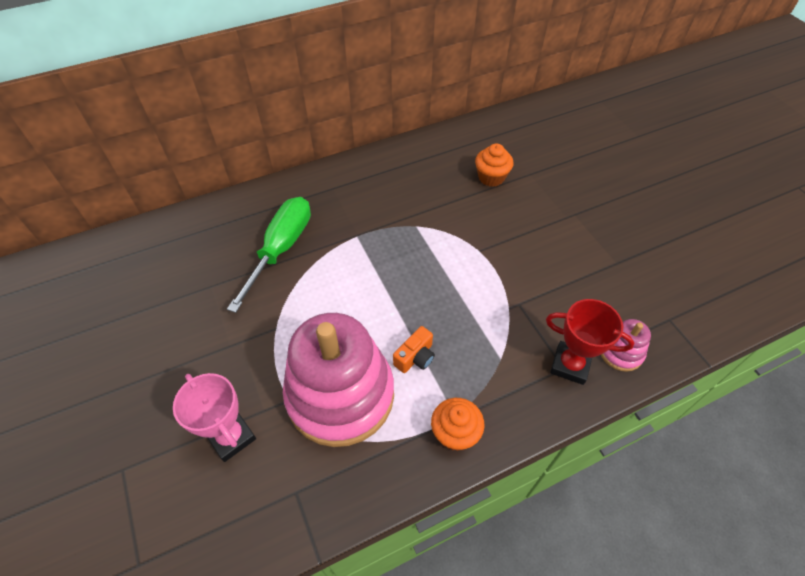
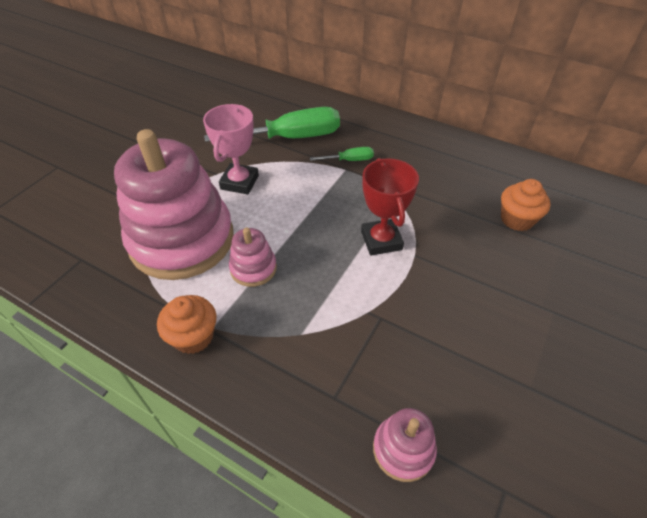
camera: 55 degrees right, 5 degrees down
pink trophy [173,373,256,462] -> pink trophy moved to [203,104,259,195]
orange camera [393,326,435,373] -> pink stacking toy [229,228,277,287]
red trophy [546,299,635,385] -> red trophy moved to [361,158,419,255]
none -> green screwdriver [310,147,374,161]

